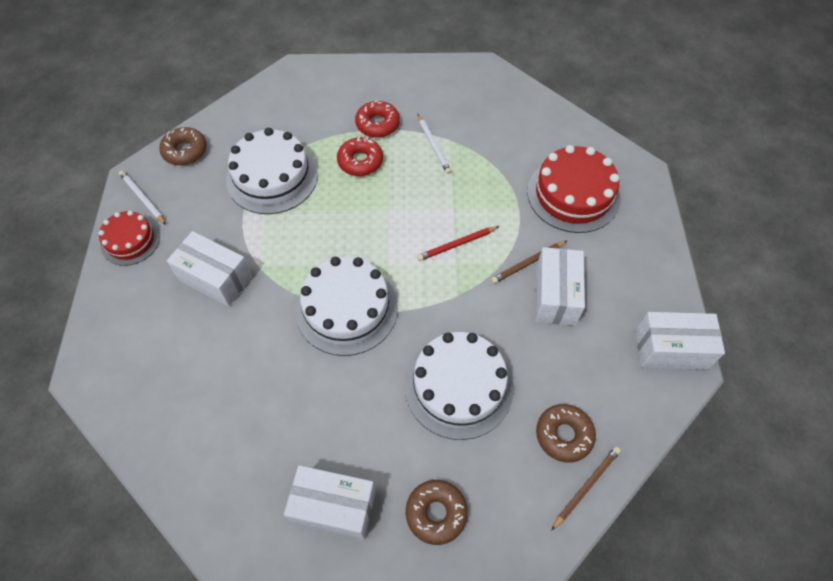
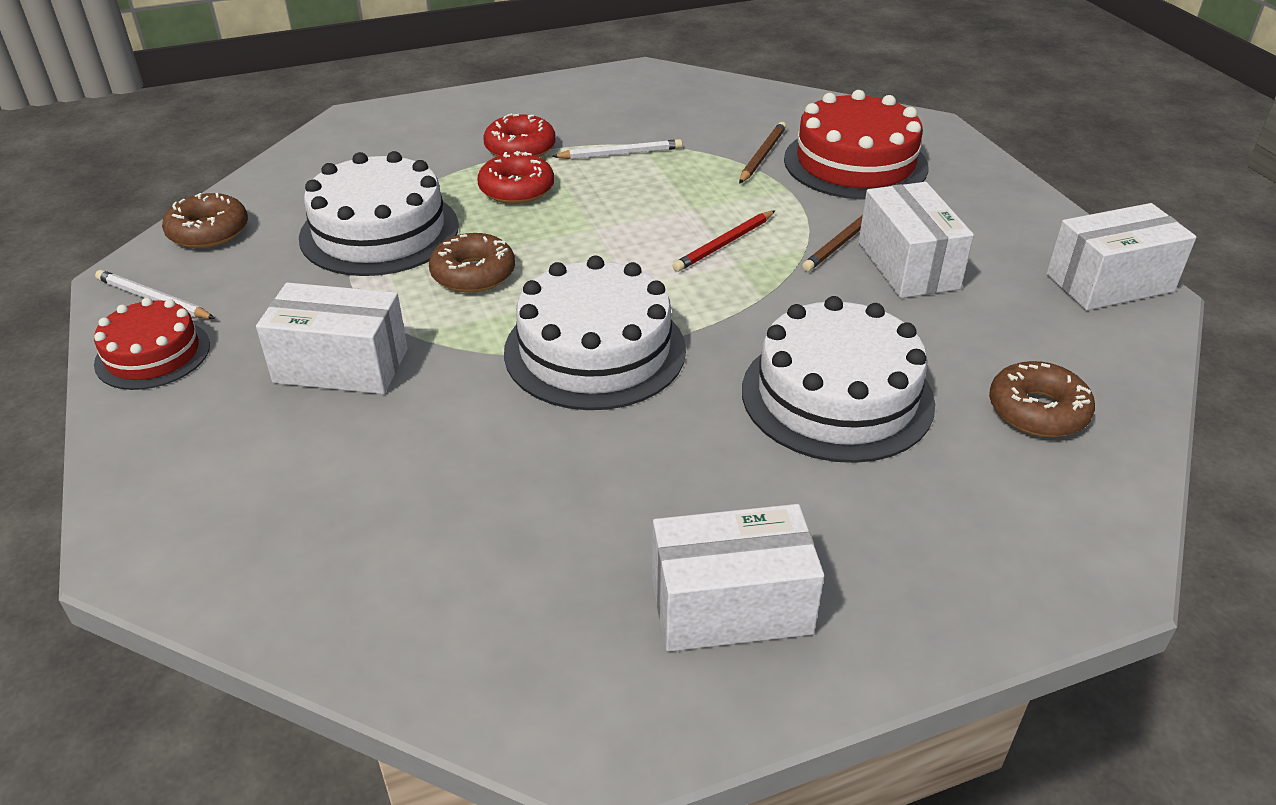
camera: 20 degrees left, 20 degrees down
brown donut [406,480,468,545] -> brown donut moved to [429,233,515,293]
white pencil [418,114,451,174] -> white pencil turned 60 degrees counterclockwise [552,139,682,159]
brown pencil [551,447,621,531] -> brown pencil moved to [739,122,786,184]

